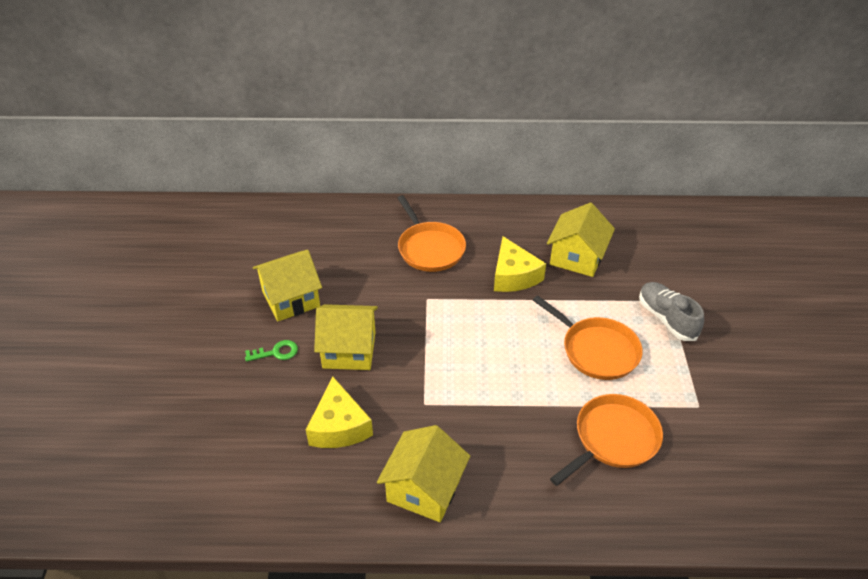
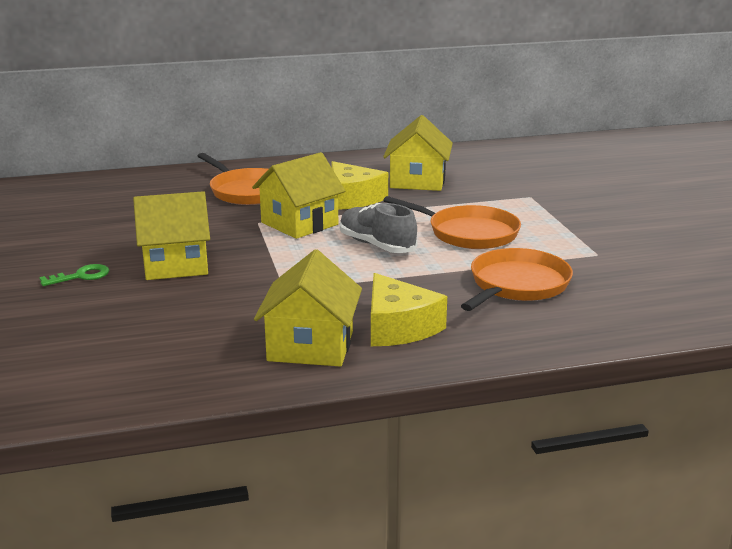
camera: 15 degrees left, 20 degrees down
yellow house [253,250,322,321] -> yellow house moved to [252,152,345,239]
yellow cheese [306,377,373,448] -> yellow cheese moved to [371,273,447,346]
grey shoe [639,282,704,341] -> grey shoe moved to [340,203,417,253]

